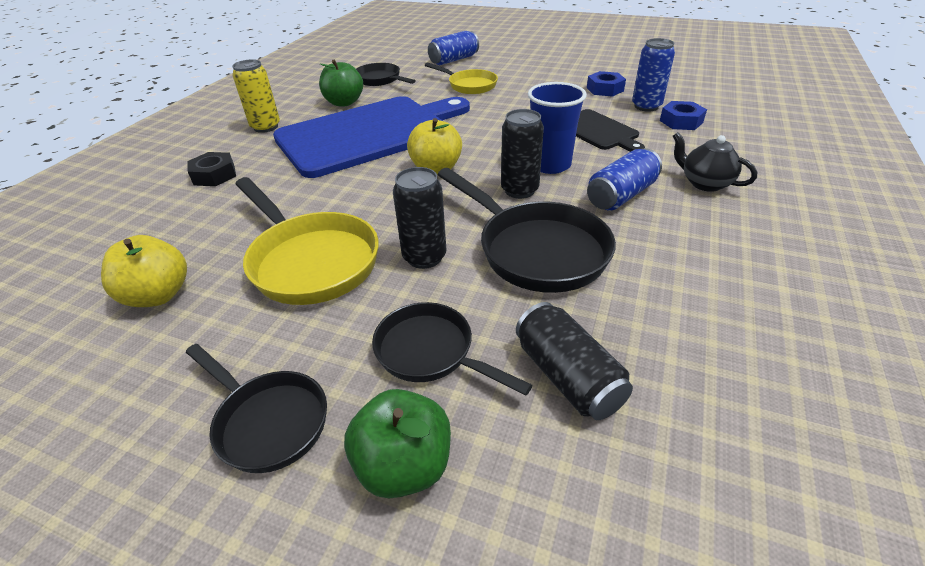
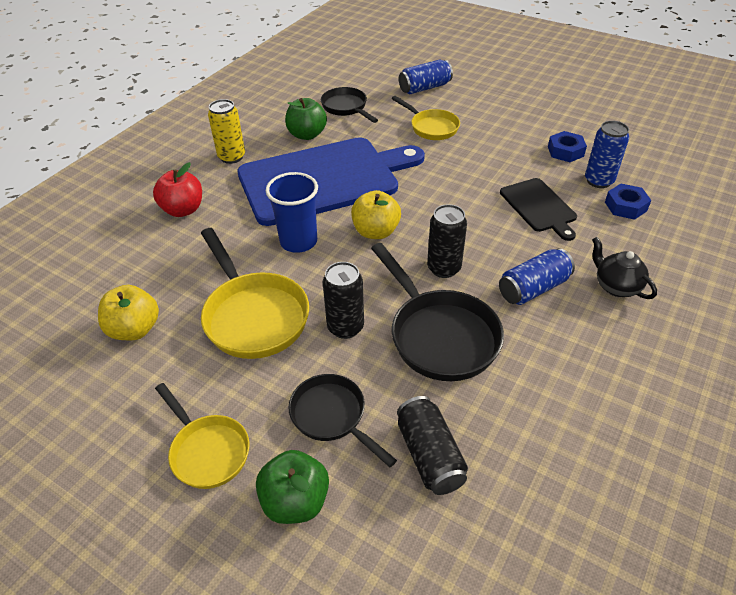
camera: 10 degrees right, 5 degrees up
black pan [186,344,327,473] -> yellow pan [155,383,249,489]
black nut [187,152,236,186] -> red apple [153,162,202,217]
blue cup [528,82,587,174] -> blue cup moved to [266,172,318,253]

